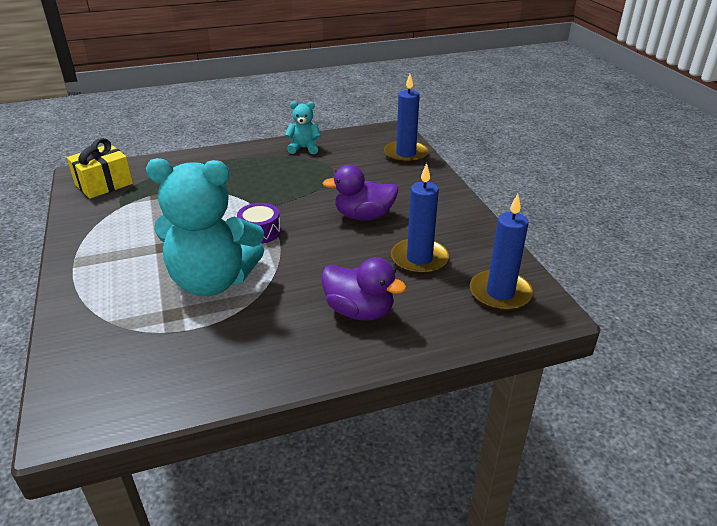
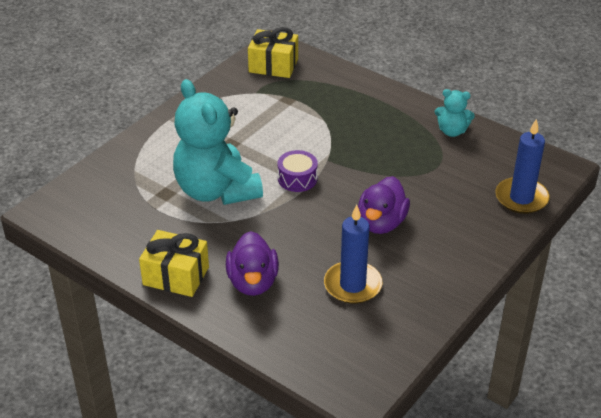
camera: 55 degrees right, 5 degrees up
turquoise teddy bear [285,101,321,154] -> turquoise teddy bear turned 135 degrees clockwise [435,89,475,137]
purple duck [322,165,399,220] -> purple duck turned 120 degrees counterclockwise [358,176,410,234]
blue candle [470,194,533,311] -> none
none -> yellow gift [139,230,209,297]

